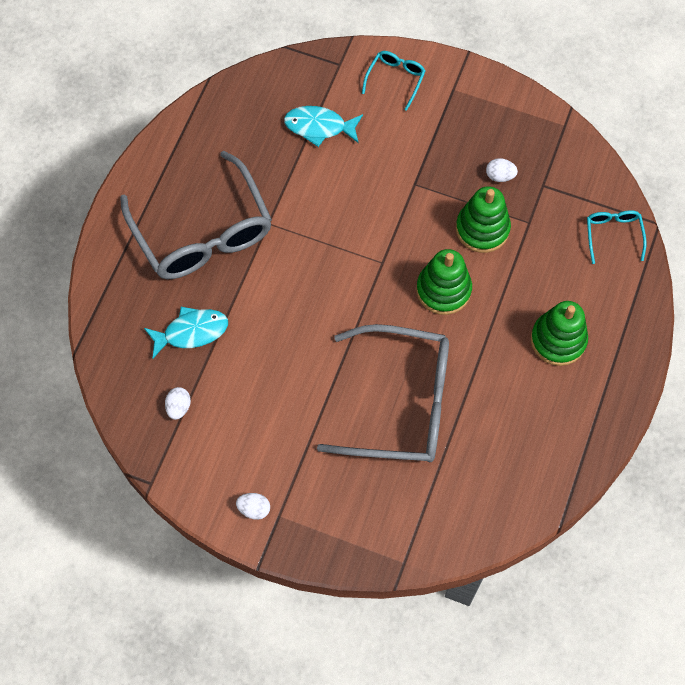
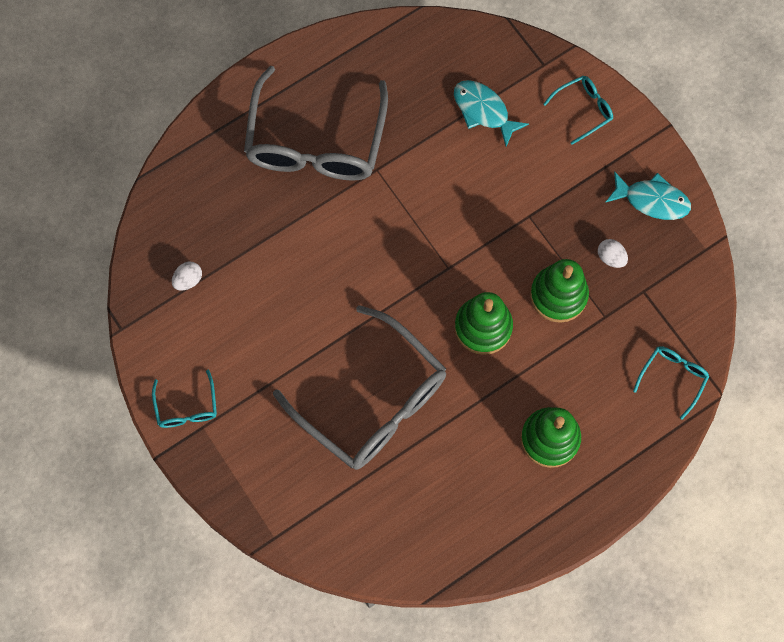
camera: 35 degrees right, 5 degrees up
turquoise fish [144,307,228,359] -> turquoise fish moved to [605,171,691,220]
white egg [236,493,270,520] -> turquoise glasses [152,370,217,428]

